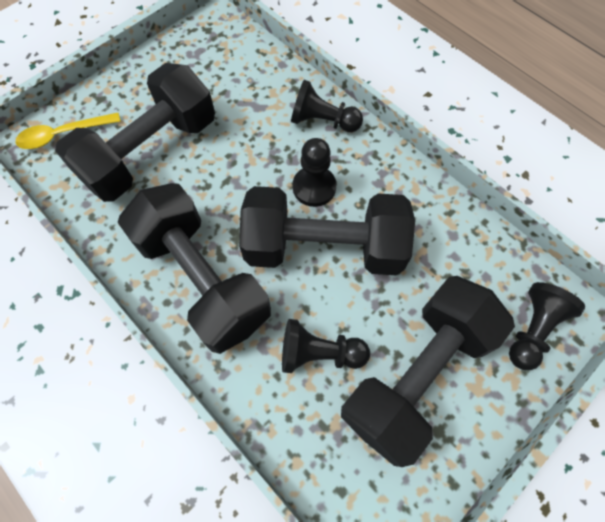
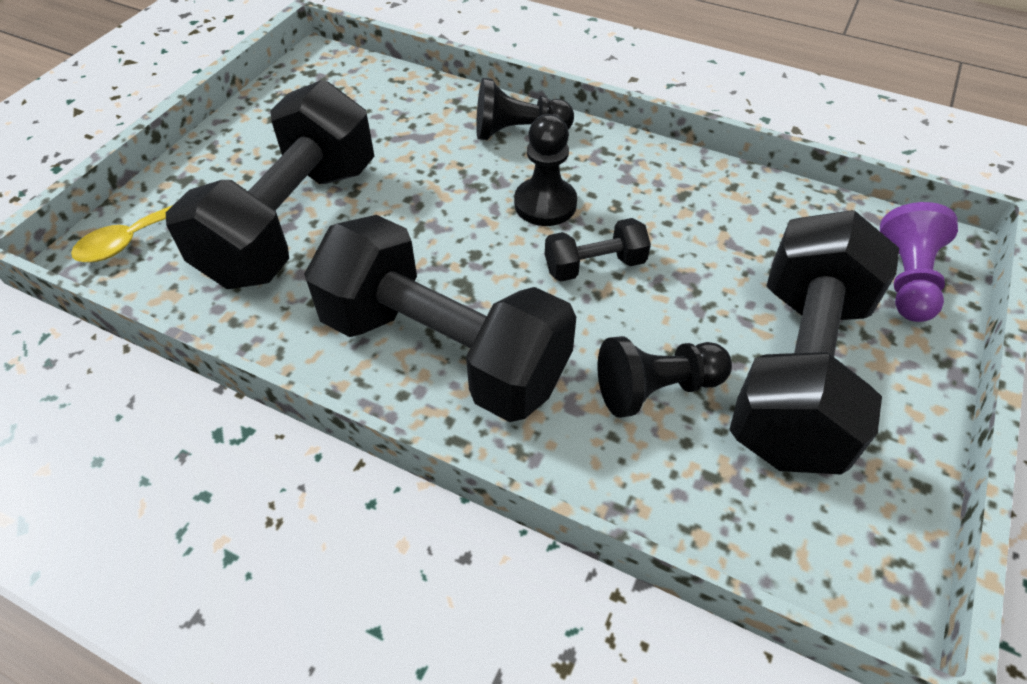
camera: 20 degrees left, 15 degrees down
black dumbbell [239,186,415,275] -> black dumbbell [545,218,651,281], size x0.43
black pawn [509,282,585,370] -> purple pawn [880,202,958,322]

